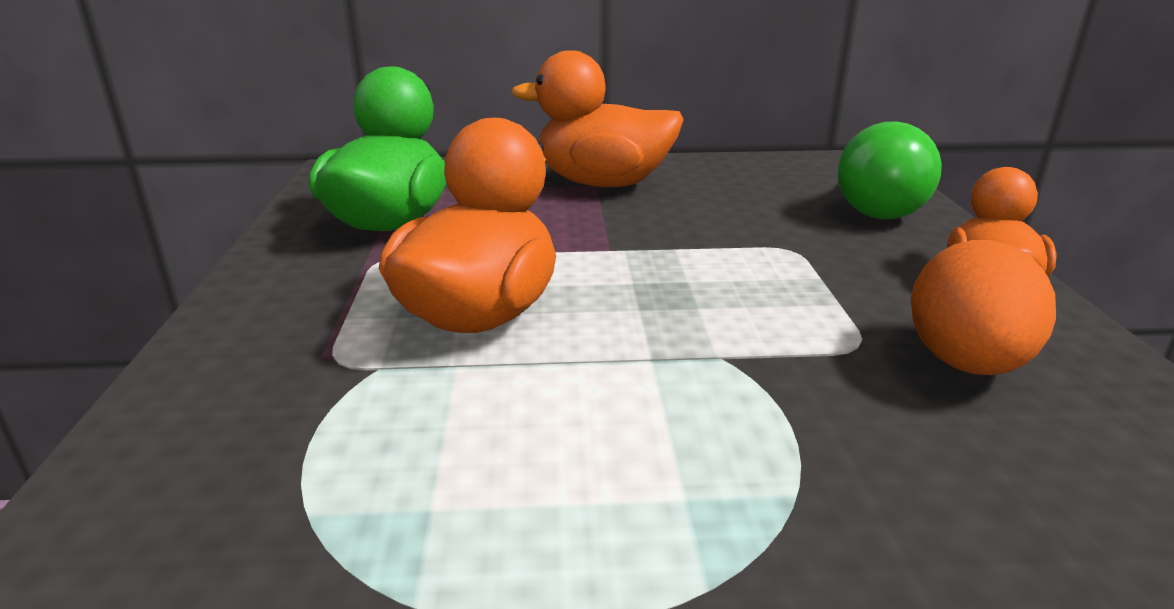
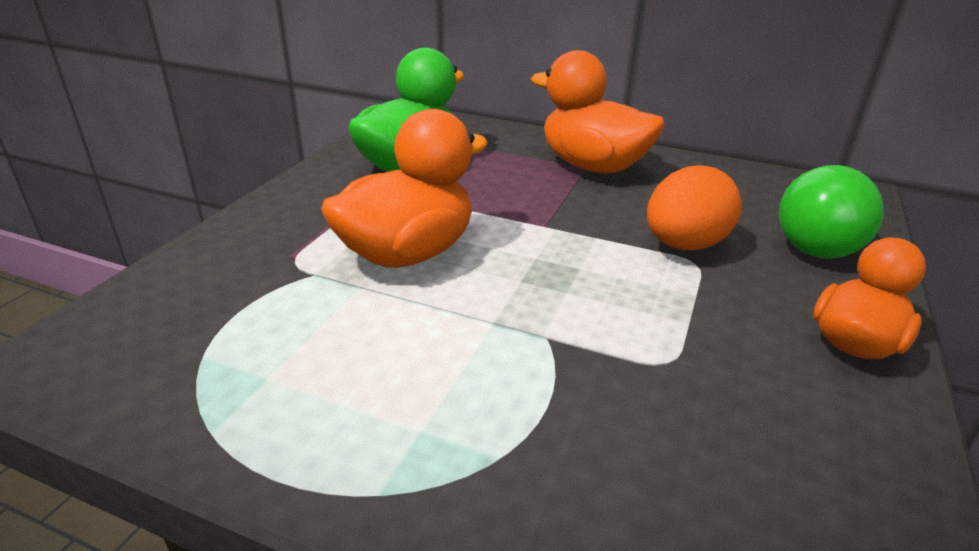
camera: 25 degrees right, 5 degrees up
orange egg [911,240,1056,375] -> orange egg moved to [647,165,742,250]

